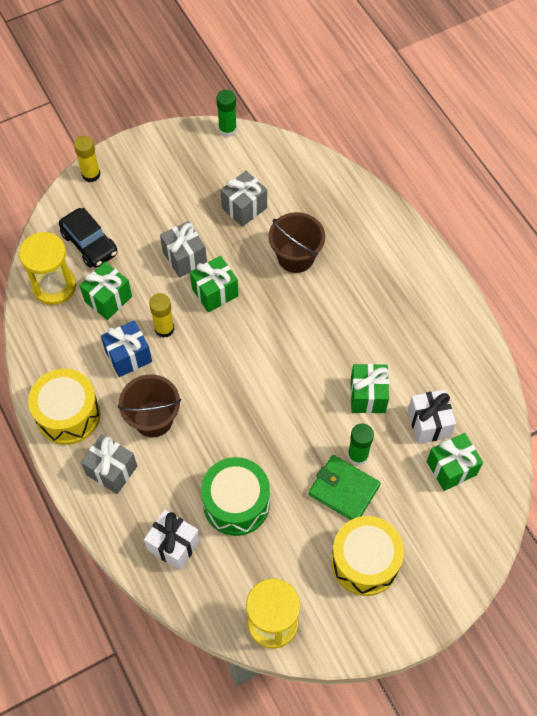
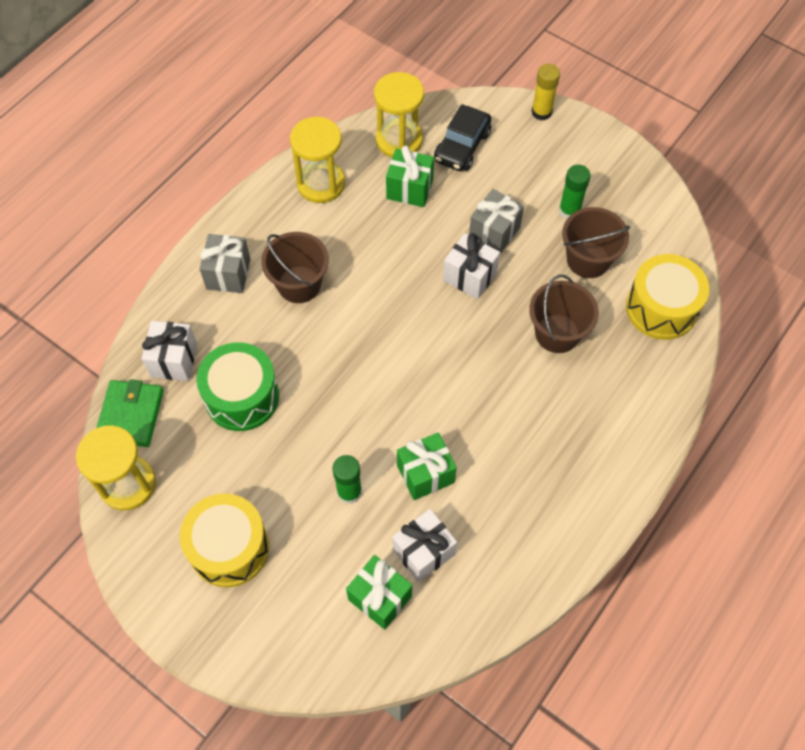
camera: 65 degrees right, 0 degrees up
yellow drum [28,369,101,445] -> yellow drum moved to [626,254,709,340]
blue gift [101,320,152,377] -> none
yellow glue stick [149,293,175,338] -> none
green gift [190,256,239,312] -> white gift [443,233,500,299]
green glue stick [216,90,237,137] -> green glue stick moved to [559,165,591,219]
grey gift [221,171,267,227] -> brown bucket [562,207,630,278]
green wallet [309,455,381,520] -> green wallet moved to [97,379,164,447]
none -> yellow hourglass [290,117,345,203]

